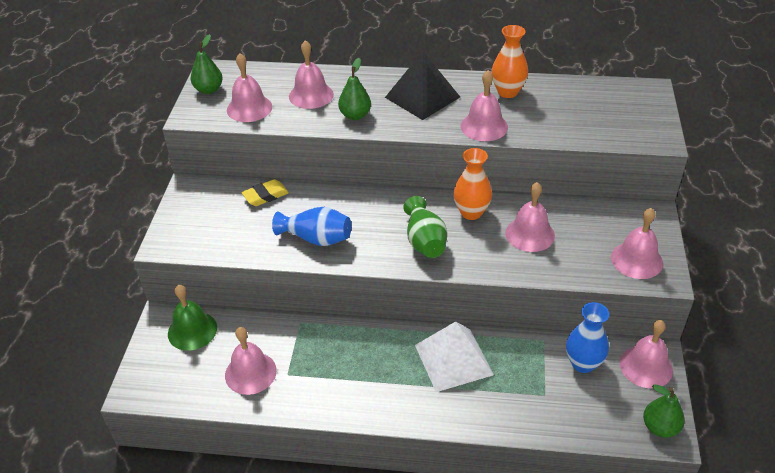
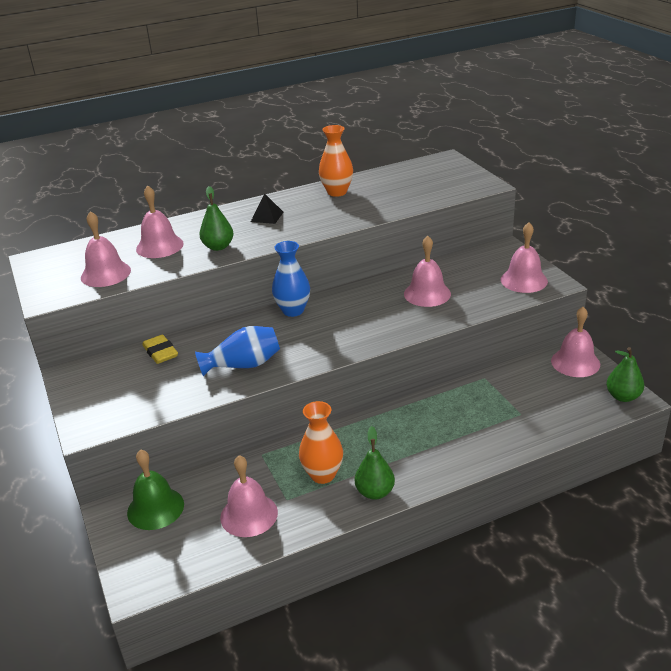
camera: 30 degrees left, 10 degrees down
green pear [191,34,223,94] -> green pear moved to [355,426,395,500]
yellow eraser [241,179,289,206] -> yellow eraser turned 60 degrees counterclockwise [142,335,178,364]
black pyramid [385,51,460,120] -> black pyramid [251,193,283,224], size x0.49
green vase [403,196,447,258] -> none
white pyramid [415,321,494,392] -> none
orange vase [453,148,492,220] -> orange vase moved to [299,401,343,484]
pink bell [460,70,508,141] -> none
blue vase [566,302,609,373] -> blue vase moved to [272,241,310,317]

